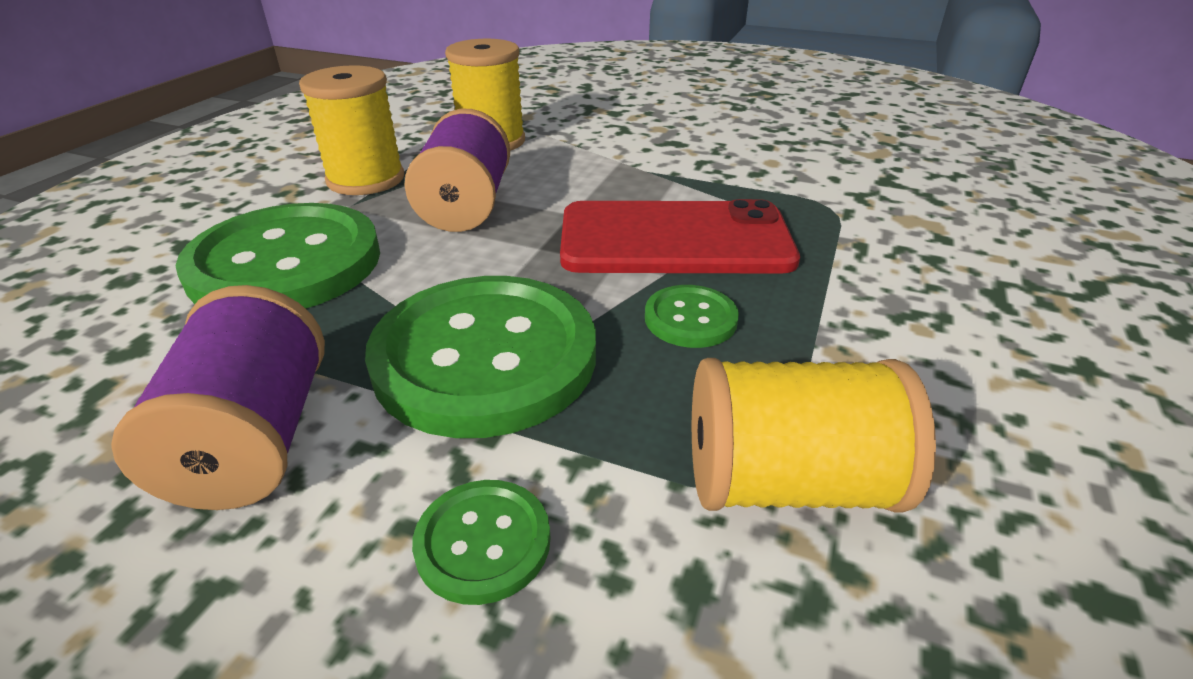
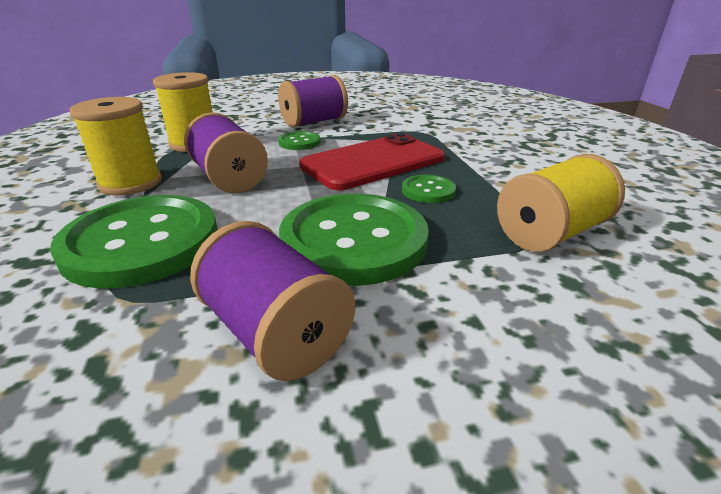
camera: 35 degrees left, 5 degrees down
green button [412,480,551,605] -> green button moved to [278,131,320,150]
none -> purple spool [278,75,348,128]

